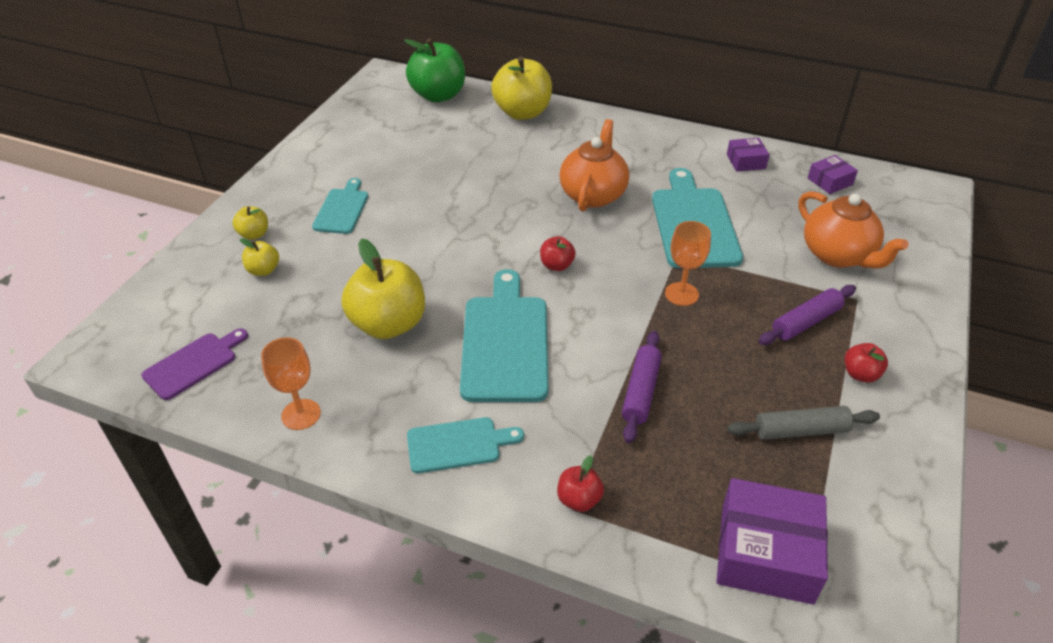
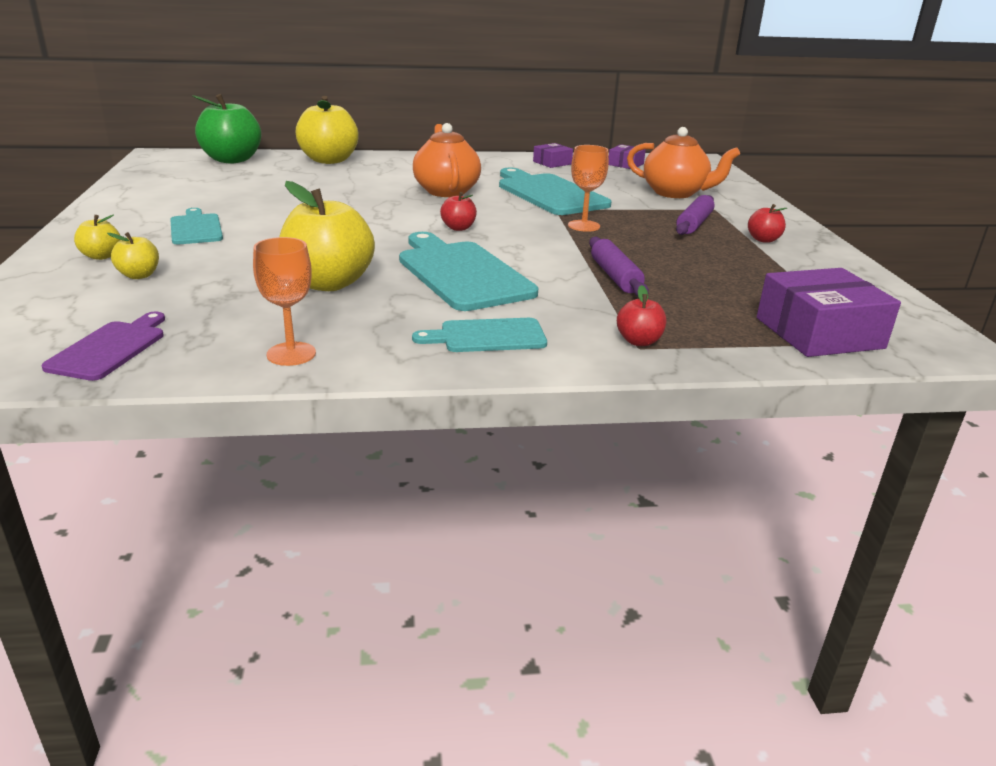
camera: 30 degrees left, 15 degrees down
turquoise cutting board [407,417,524,473] -> turquoise cutting board turned 150 degrees counterclockwise [412,318,547,352]
grey rolling pin [727,406,880,440] -> none

